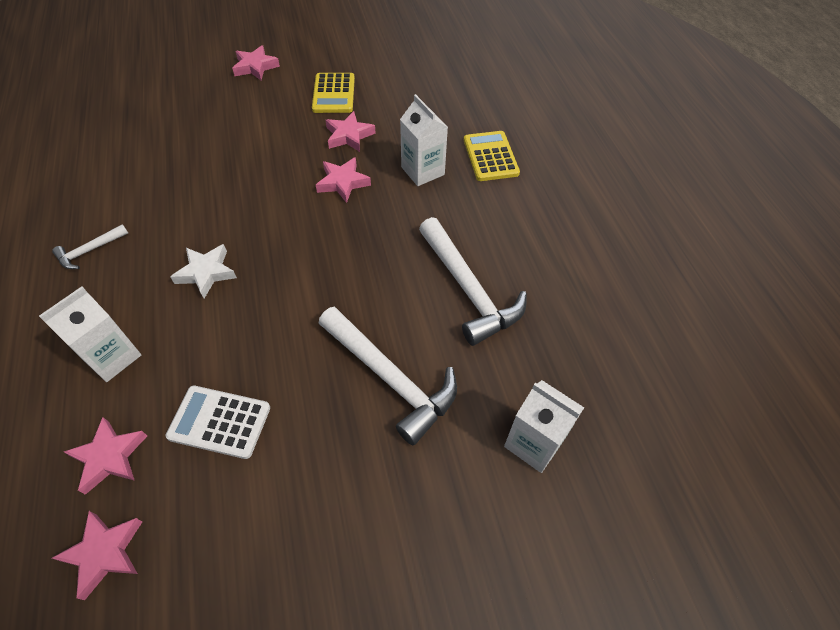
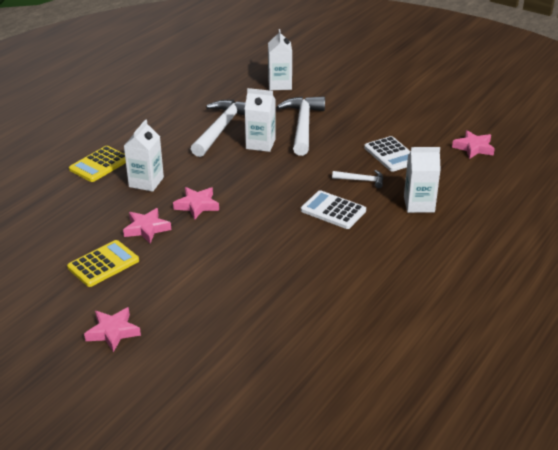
camera: 130 degrees left, 20 degrees down
white hammer [52,224,128,269] -> white hammer moved to [332,170,383,188]
pink star [64,417,147,495] -> none
white star [170,244,237,298] -> white calculator [301,190,366,229]
none -> white carton [245,88,276,152]

